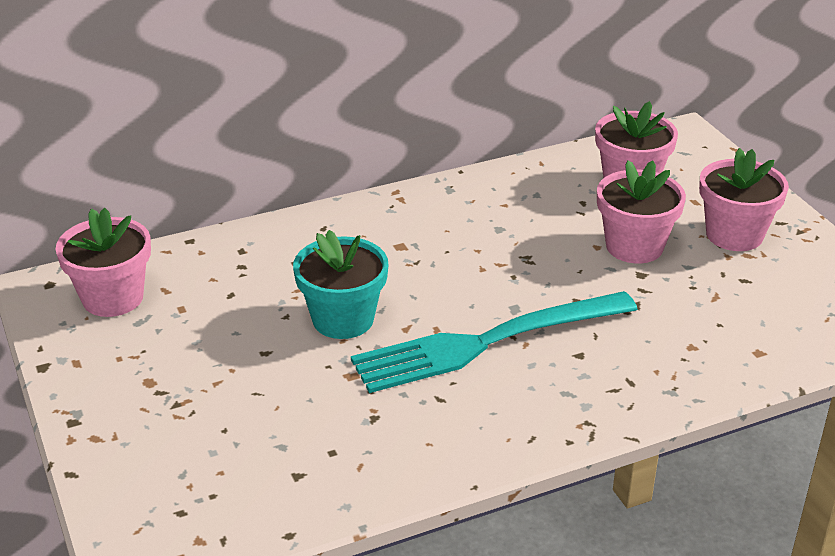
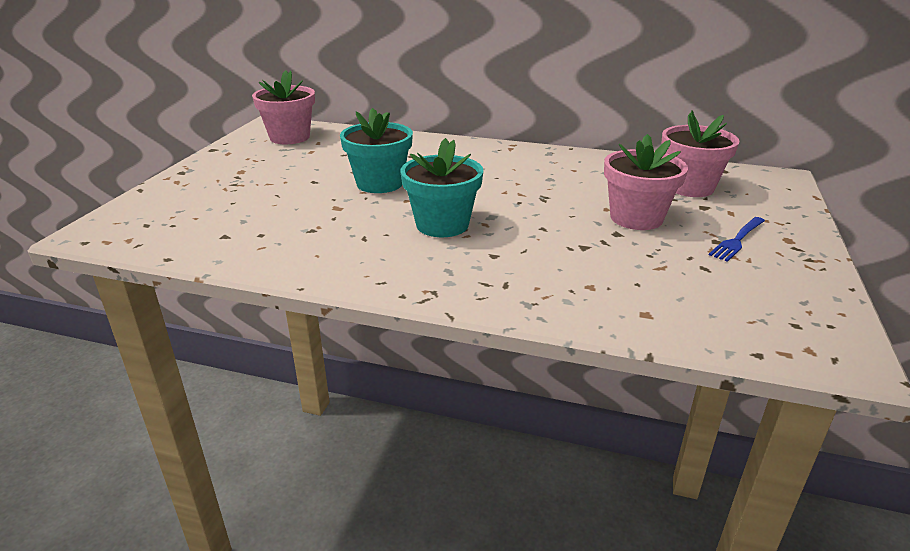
camera: 40 degrees right, 5 degrees down
turquoise fork [351,291,638,393] -> turquoise flower pot [400,138,483,237]
pink flower pot [699,148,789,251] -> blue fork [709,217,765,262]

